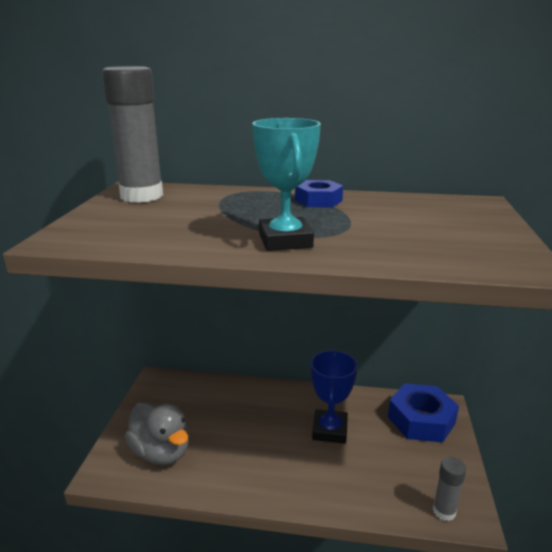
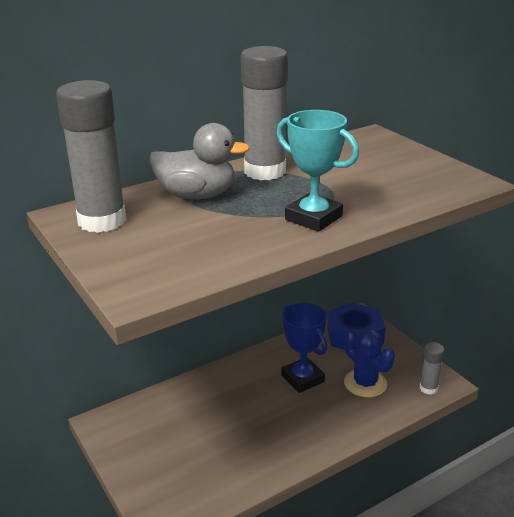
camera: 40 degrees left, 5 degrees up
grey duck [125,402,189,465] -> grey duck moved to [150,123,250,200]
blue nut [295,180,343,207] -> grey glue stick [241,46,288,180]
none -> blue cactus [344,329,395,397]

